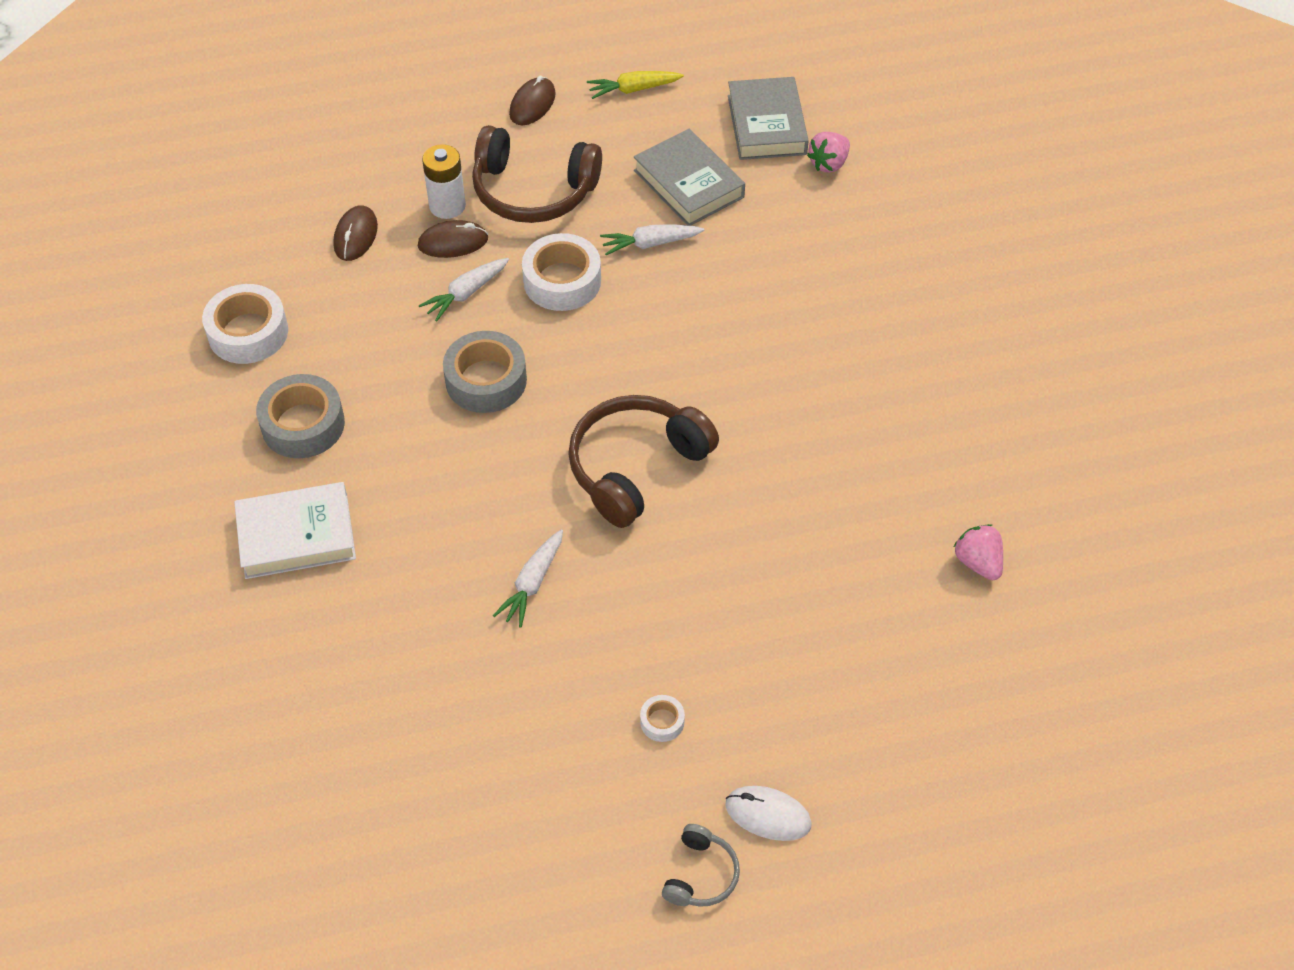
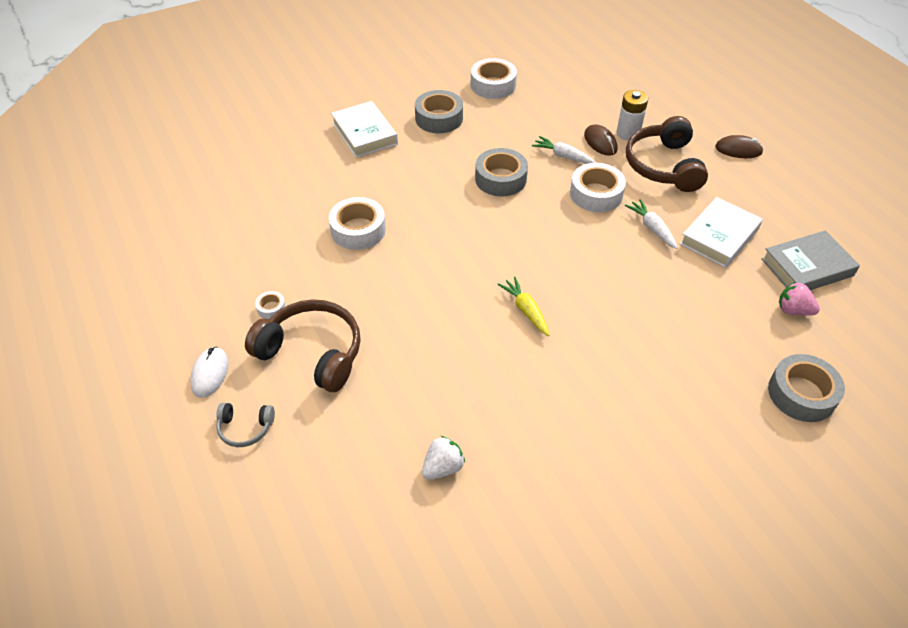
camera: 75 degrees right, 5 degrees down
brown mouse [333,205,378,261] -> none
white carrot [493,529,563,628] -> white tape [329,197,386,250]
brown headphones [568,395,719,528] -> brown headphones moved to [245,299,361,392]
yellow carrot [587,71,684,99] -> yellow carrot moved to [497,276,549,336]
grey book [634,129,745,226] -> white book [680,197,763,268]
grey headphones [662,824,740,907] -> grey headphones moved to [216,403,275,447]
pink strawberry [954,524,1003,581] -> white strawberry [422,436,465,480]
none -> grey tape [768,354,845,422]

